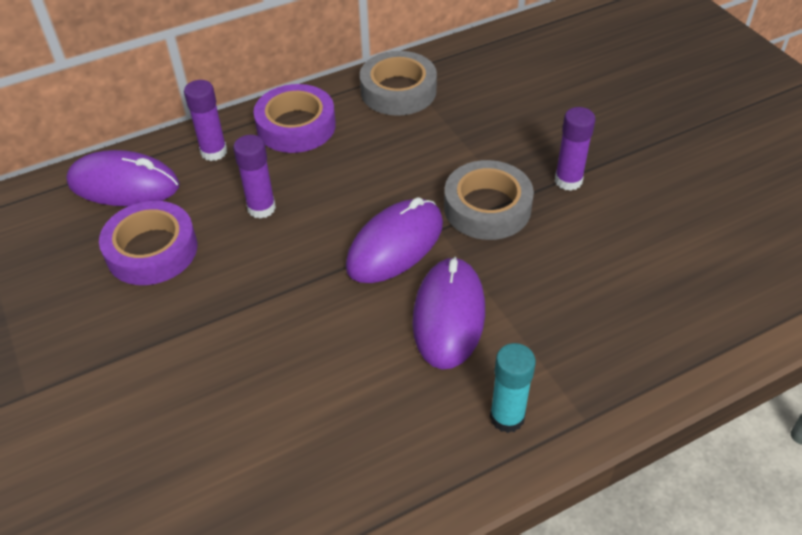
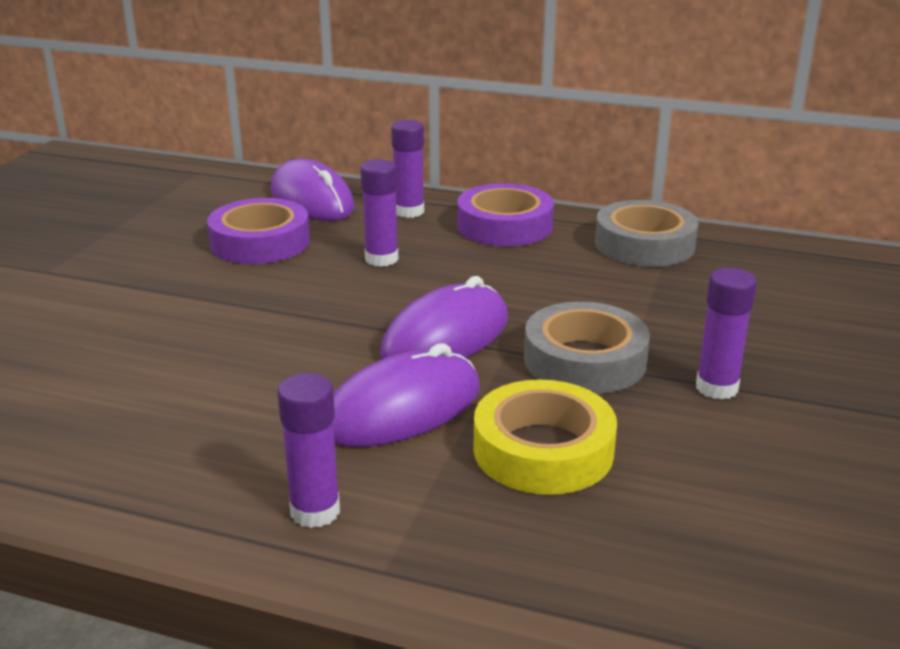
camera: 45 degrees right, 20 degrees down
purple mouse [346,197,443,283] -> purple mouse turned 45 degrees counterclockwise [380,276,508,360]
turquoise glue stick [490,343,536,433] -> purple glue stick [278,373,340,528]
none -> yellow tape [474,379,617,495]

